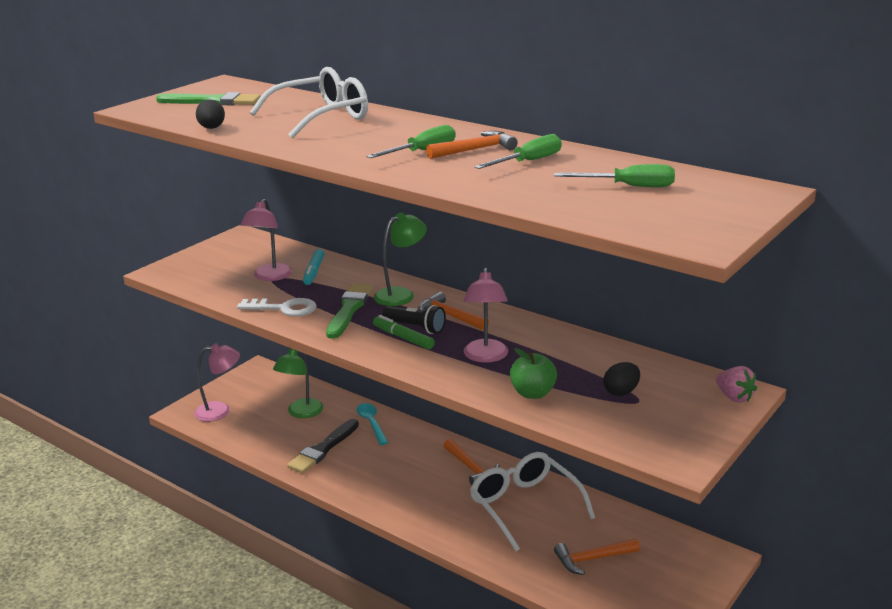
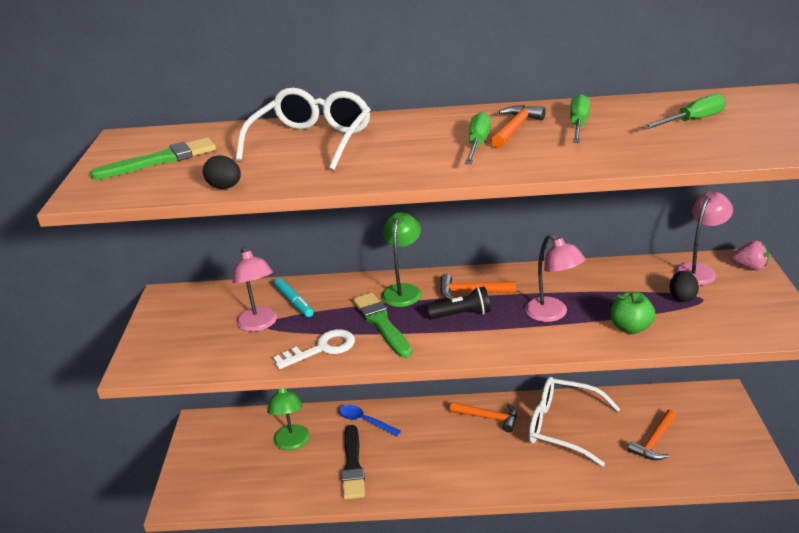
camera: 35 degrees left, 5 degrees up
pink lamp [194,344,240,422] -> pink lamp moved to [674,191,733,285]
turquoise spoon [357,403,388,445] -> blue spoon [339,405,401,437]
green marker [373,315,435,349] -> none

